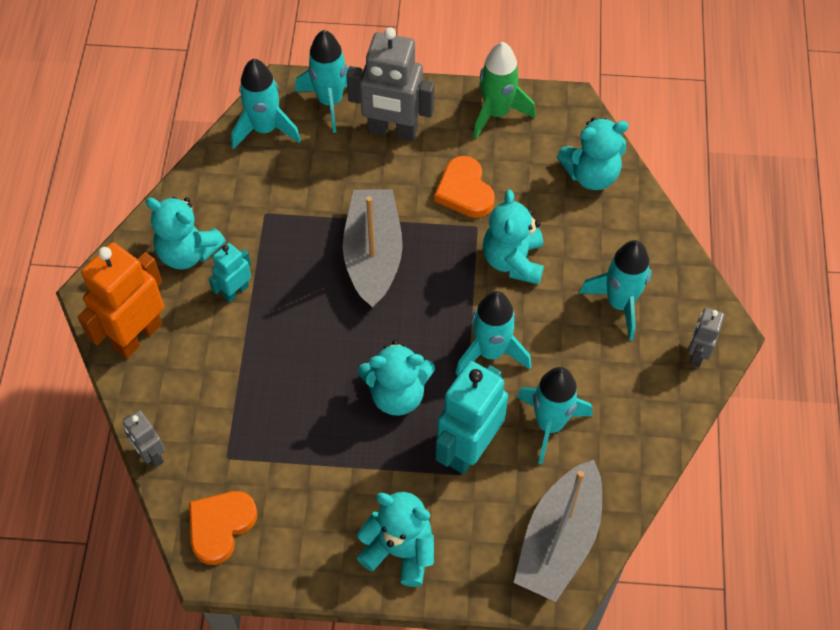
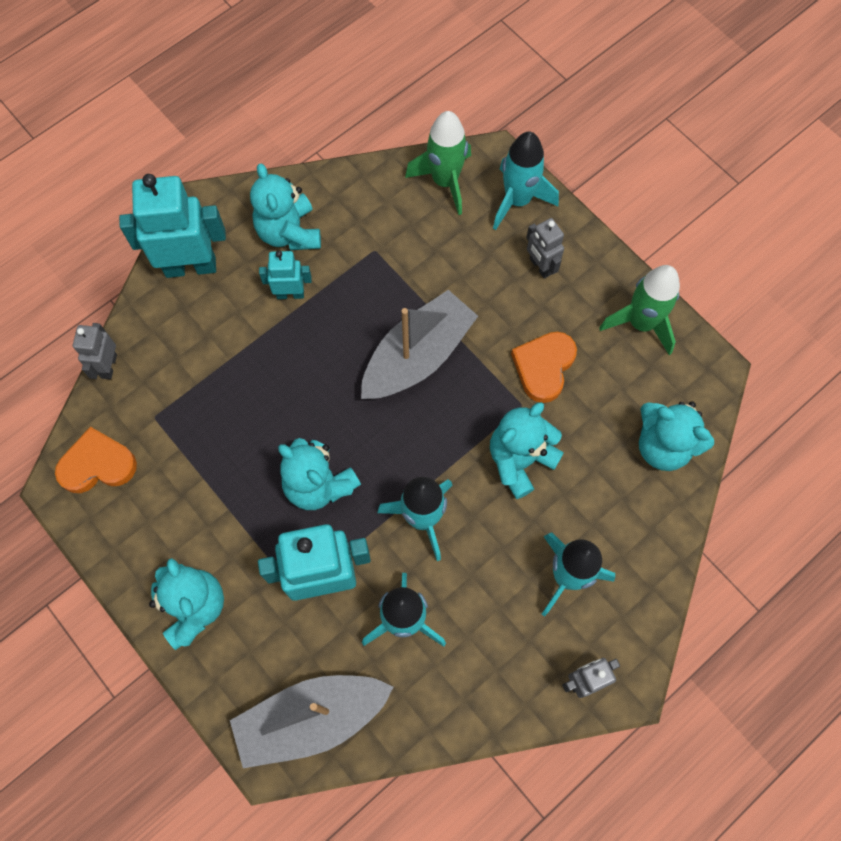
camera: 45 degrees right, 10 degrees up
orange robot [78,242,164,359] -> turquoise robot [119,174,226,278]
turquoise rocket [231,59,301,149] -> green rocket [405,111,471,215]
grey robot [347,27,434,141] -> grey robot [526,218,564,279], size x0.53

